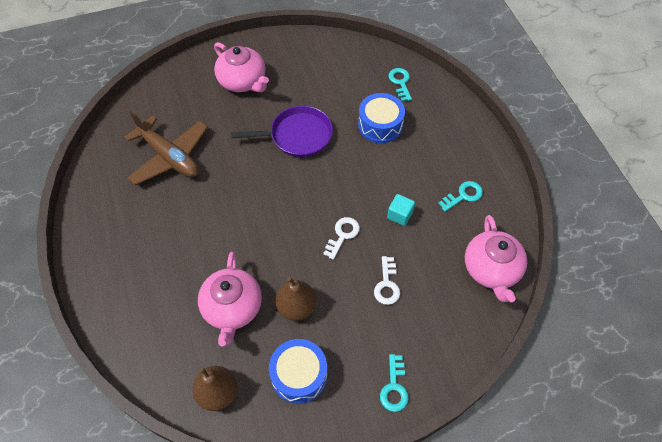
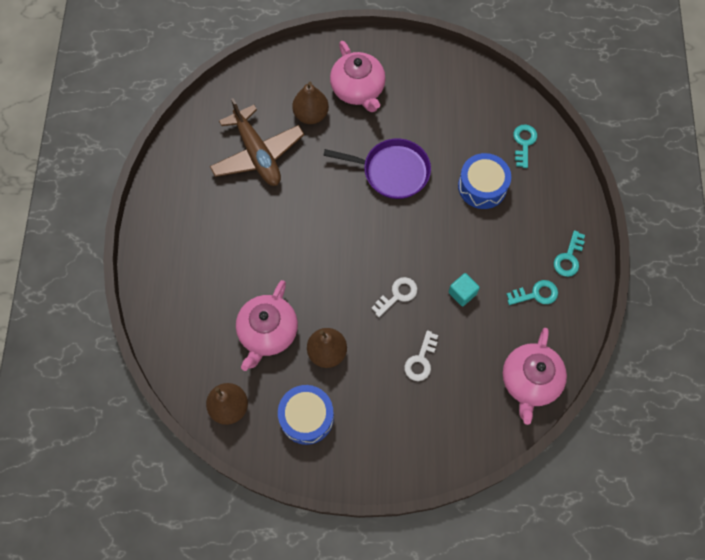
camera: 20 degrees right, 10 degrees up
turquoise key [380,354,409,412] -> turquoise key moved to [554,230,585,277]
none -> brown pear [292,82,329,124]

